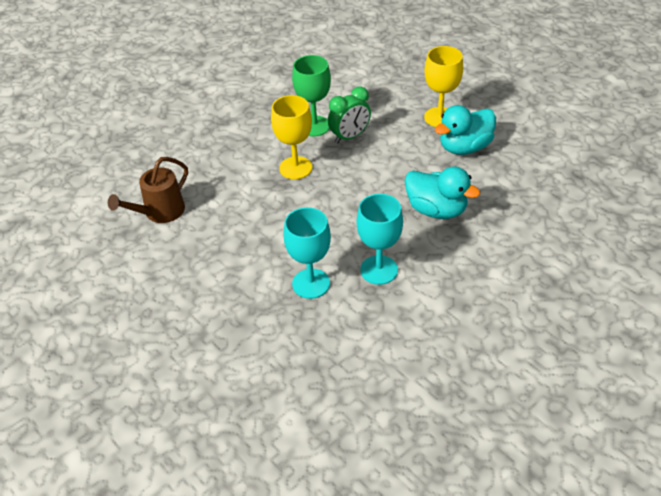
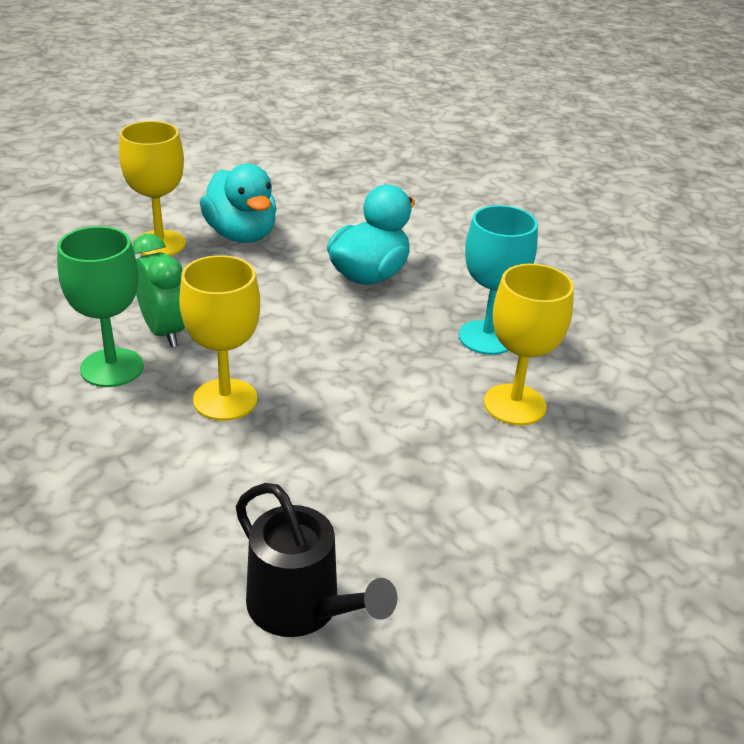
camera: 90 degrees left, 10 degrees down
brown watering can [108,157,188,223] -> black watering can [236,483,397,637]
turquoise goblet [283,207,331,299] -> yellow goblet [484,264,574,425]

